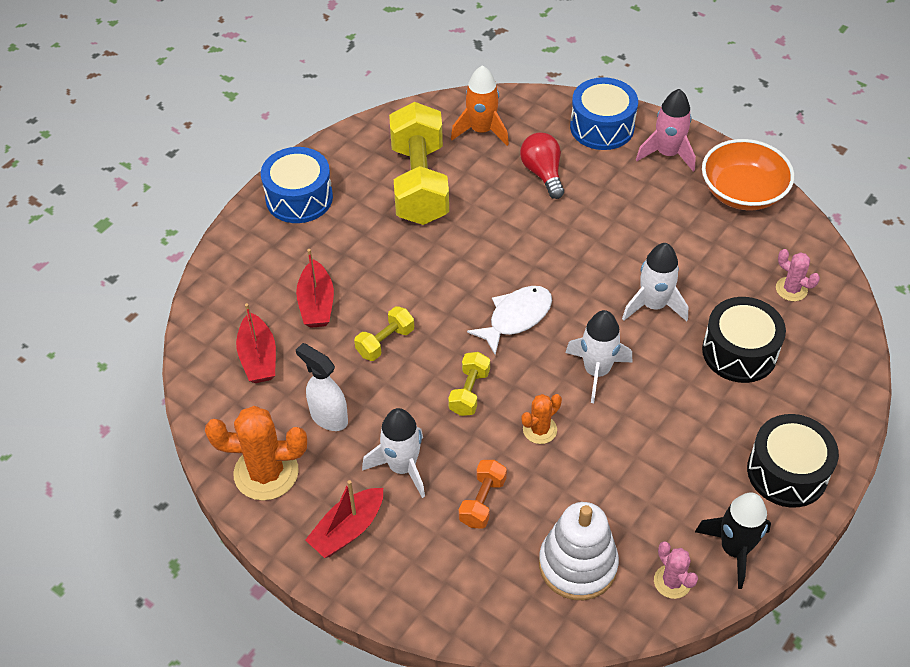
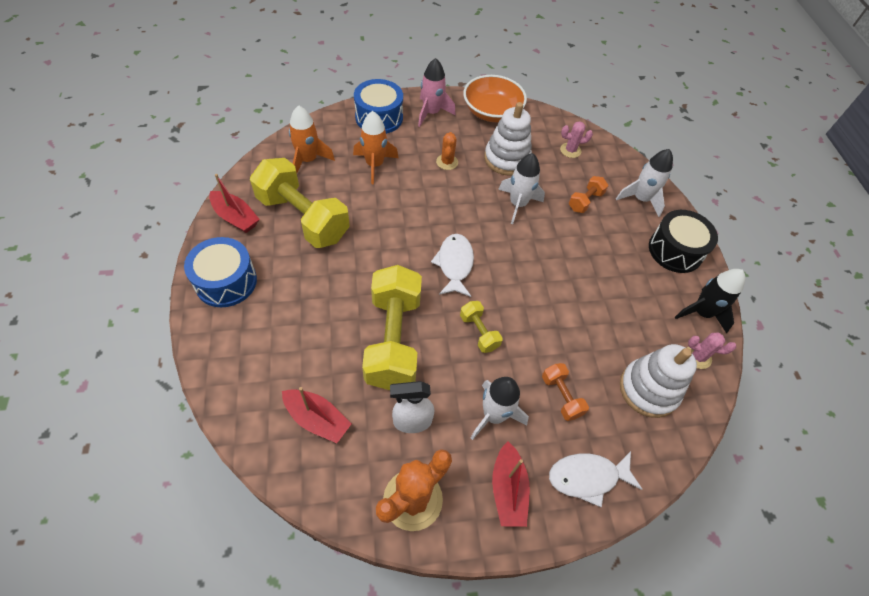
camera: 50 degrees left, 5 degrees up
red boat [296,249,334,328] -> red boat moved to [209,174,260,233]
yellow dumbbell [354,306,414,361] -> yellow dumbbell [362,265,422,390], size x2.21
red light bulb [520,132,564,199] -> orange rocket [353,111,398,184]
orange cactus [522,394,562,444] -> orange cactus moved to [436,132,458,170]
white rocket [565,310,632,403] -> white rocket moved to [616,149,673,217]
black drum [702,297,786,383] -> orange dumbbell [569,176,608,213]
none -> white stacking toy [484,102,532,176]
none -> white fish [549,451,642,507]

